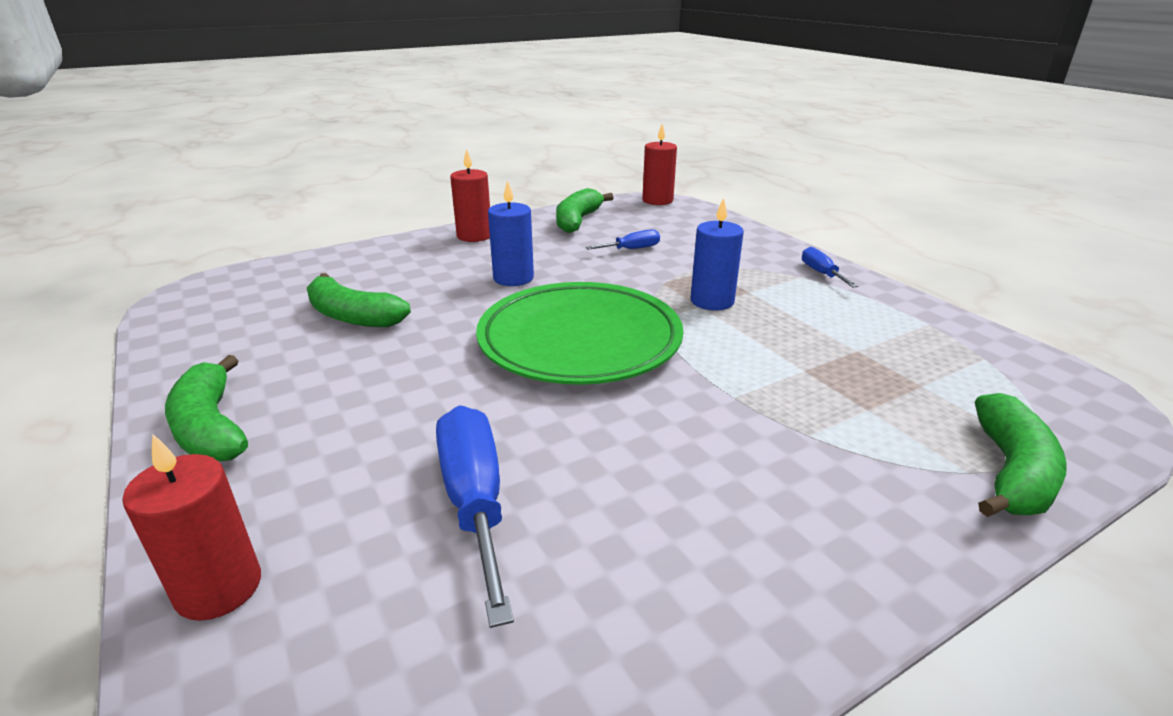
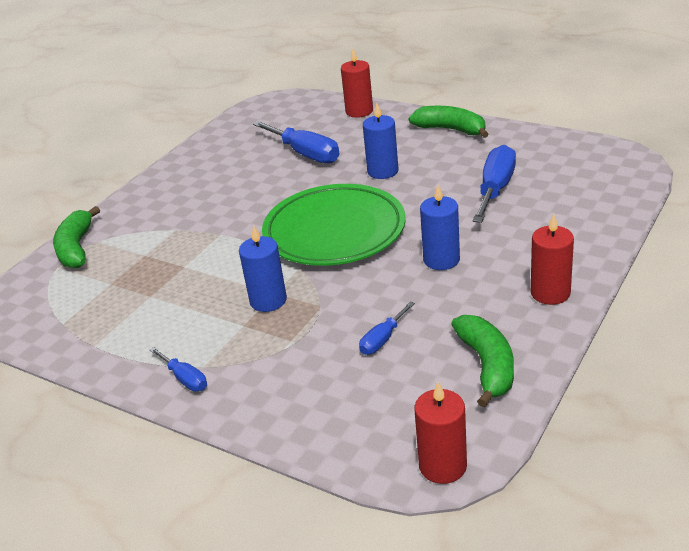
camera: 155 degrees right, 5 degrees up
green banana [307,273,411,327] -> blue screwdriver [473,145,516,223]
none -> blue candle [363,103,398,179]

